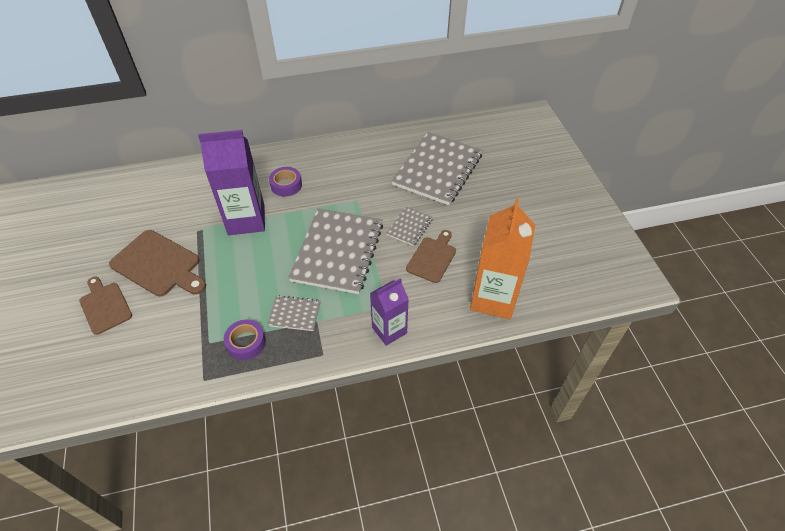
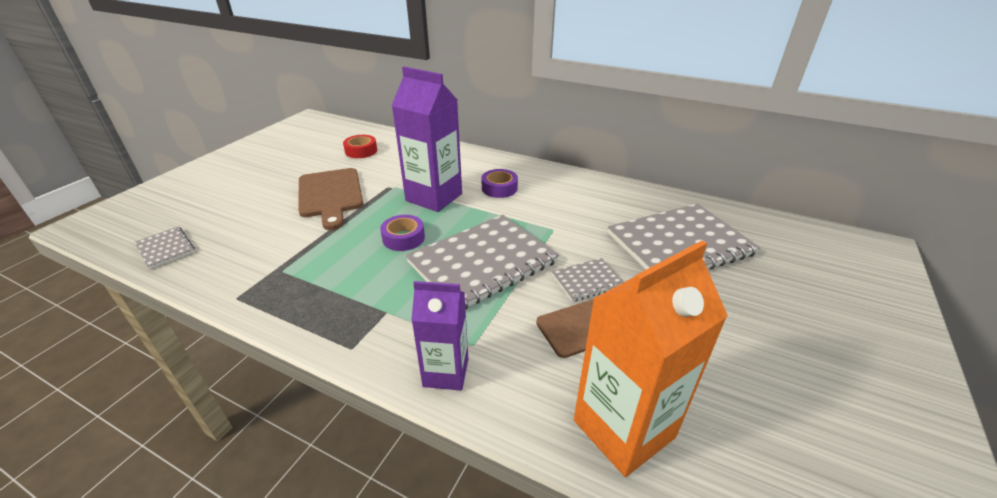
camera: 40 degrees right, 15 degrees down
brown cutting board [79,277,132,335] -> none
purple tape [224,320,266,360] -> purple tape moved to [380,215,425,251]
grey notebook [267,295,321,331] -> grey notebook moved to [134,226,195,269]
none -> red tape [343,135,377,158]

